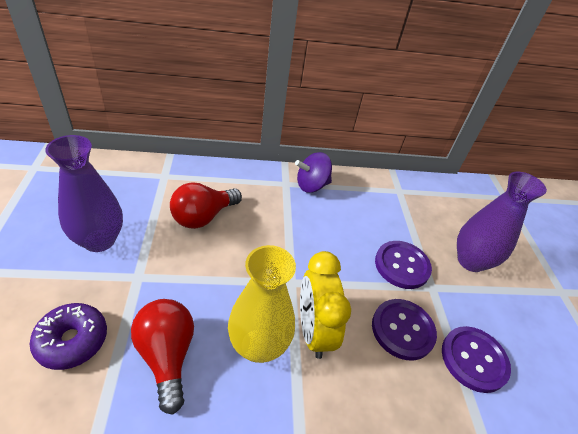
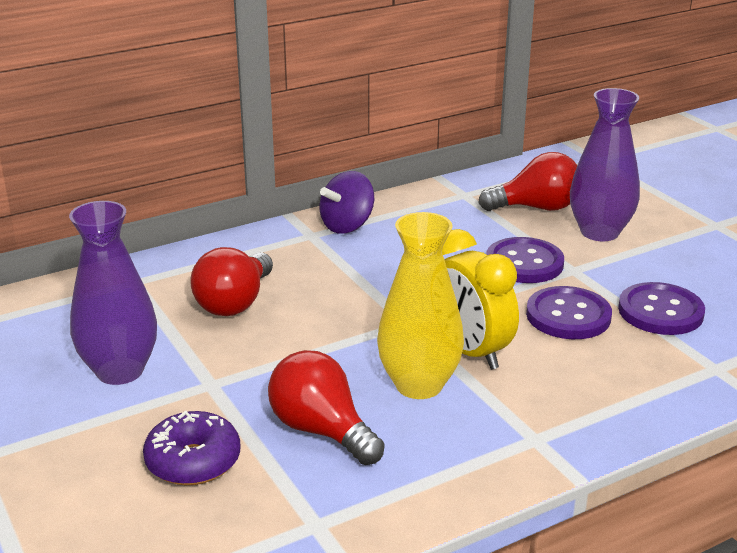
camera: 20 degrees left, 15 degrees down
none -> red light bulb [478,152,577,211]

